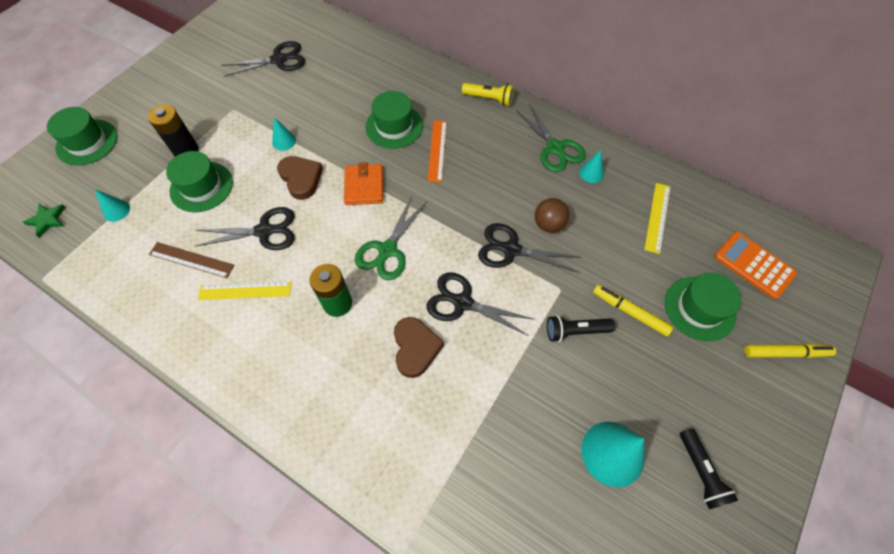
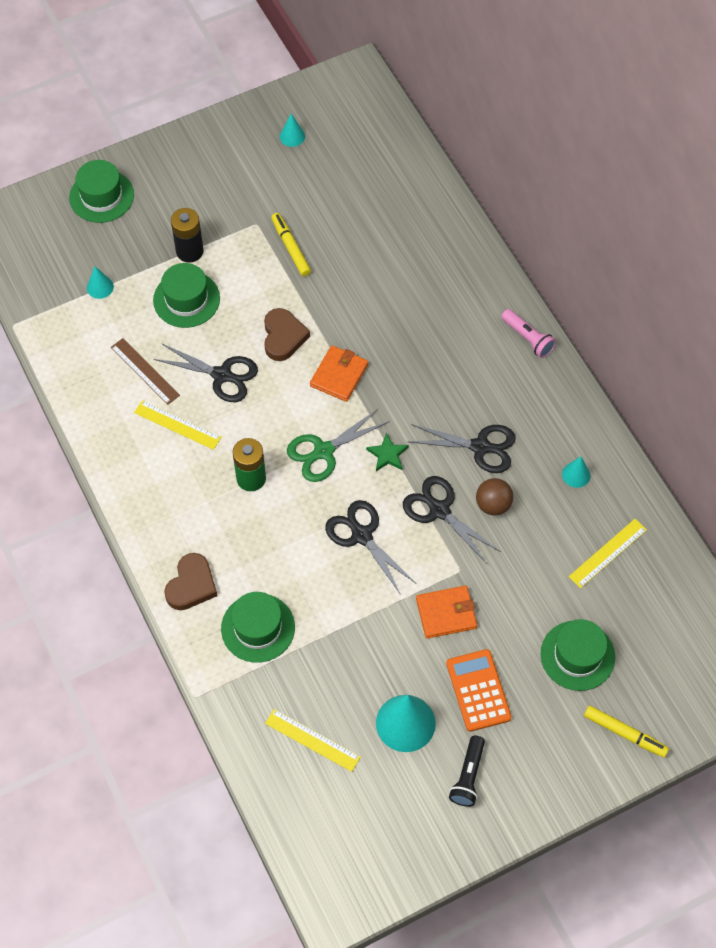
camera: 30 degrees right, 0 degrees up
green star [23,204,66,238] -> green star moved to [366,433,409,471]
black scissors [221,41,305,77] -> black scissors moved to [407,424,516,473]
turquoise cone [272,117,296,151] -> turquoise cone moved to [280,113,305,147]
green hat [365,91,423,149] -> green hat moved to [221,592,295,663]
brown heart [394,317,444,378] -> brown heart moved to [164,553,217,610]
orange ruler [428,121,447,182] -> none
yellow flashlight [462,83,514,106] -> pink flashlight [501,309,556,358]
green scissors [516,103,586,172] -> none
black flashlight [547,315,615,342] -> orange wallet [416,585,477,639]
yellow marker [593,285,673,336] -> yellow marker moved to [271,213,311,276]
orange calculator [714,231,797,299] -> orange calculator moved to [446,649,512,732]
none -> yellow ruler [265,709,361,772]

